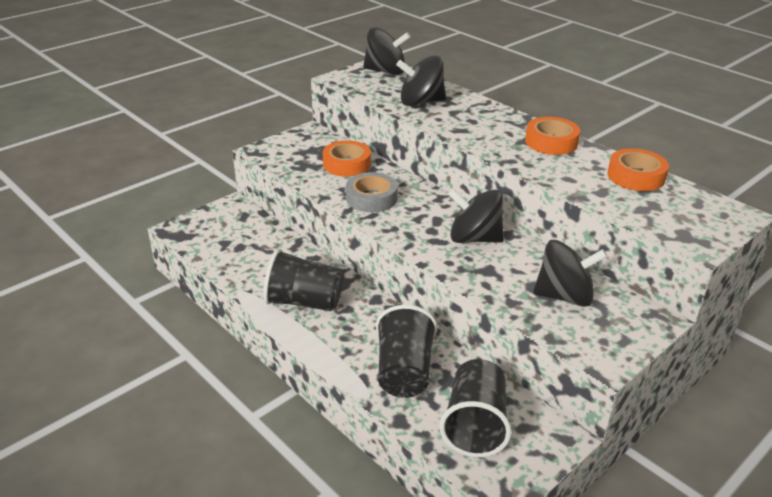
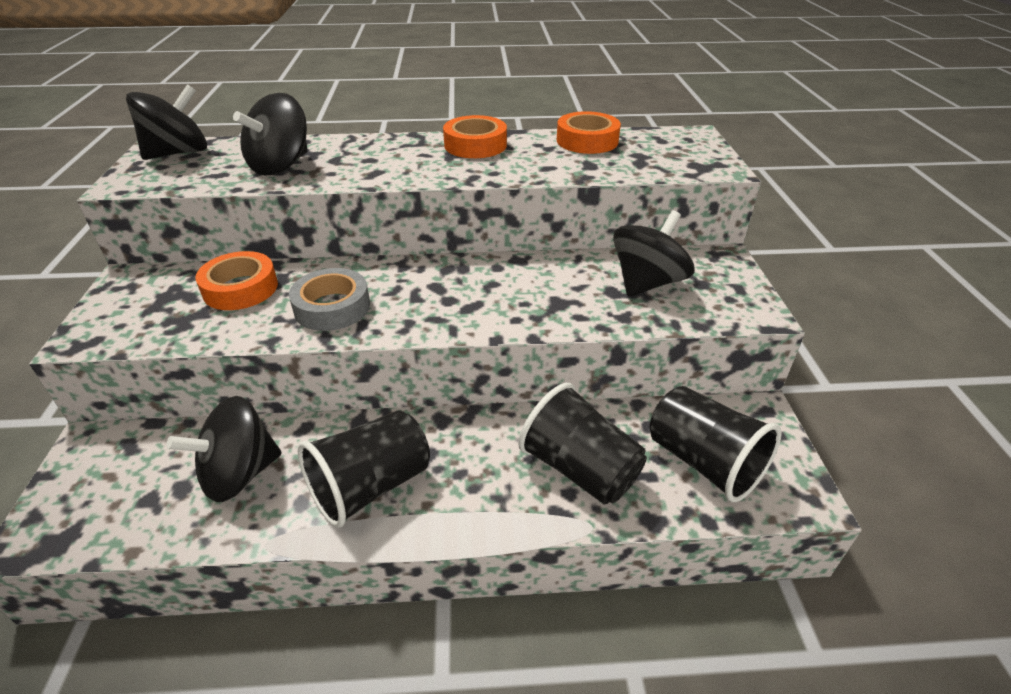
camera: 50 degrees left, 5 degrees up
black spinning top [448,189,504,243] -> black spinning top moved to [166,396,282,502]

